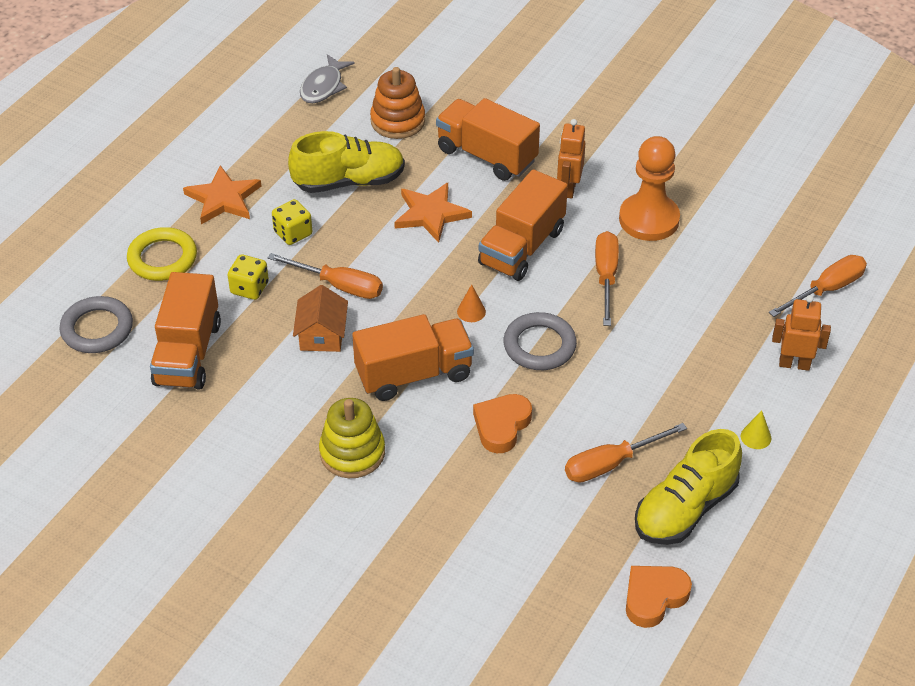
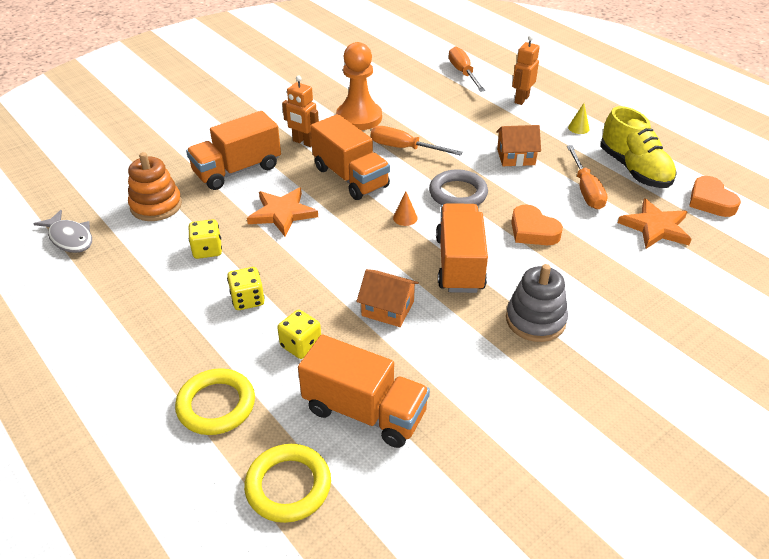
camera: 70 degrees left, 5 degrees down
grey ring [59,296,133,353] -> yellow ring [244,444,331,523]
orange star [183,165,261,224] -> orange star moved to [618,198,692,249]
orange screwdriver [268,253,383,299] -> none
yellow shoe [288,131,405,193] -> yellow dice [189,219,222,259]
yellow stacking toy [319,398,385,478] -> grey stacking toy [506,264,568,342]
none -> orange house [496,125,541,166]

